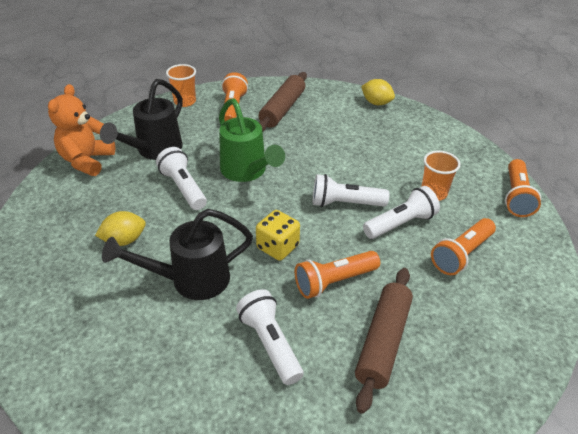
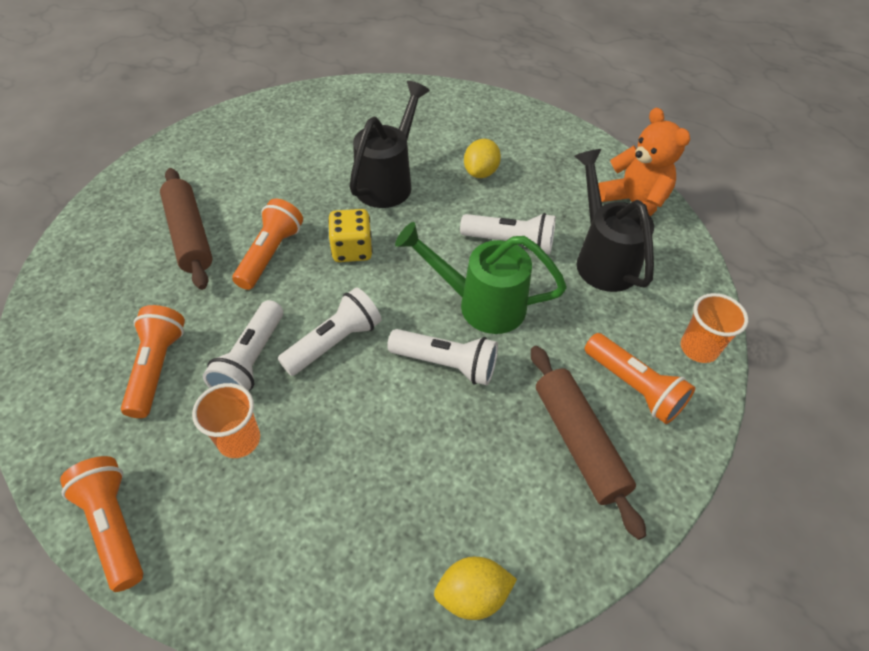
camera: 135 degrees right, 10 degrees up
white flashlight [236,289,303,385] -> white flashlight moved to [387,329,498,386]

